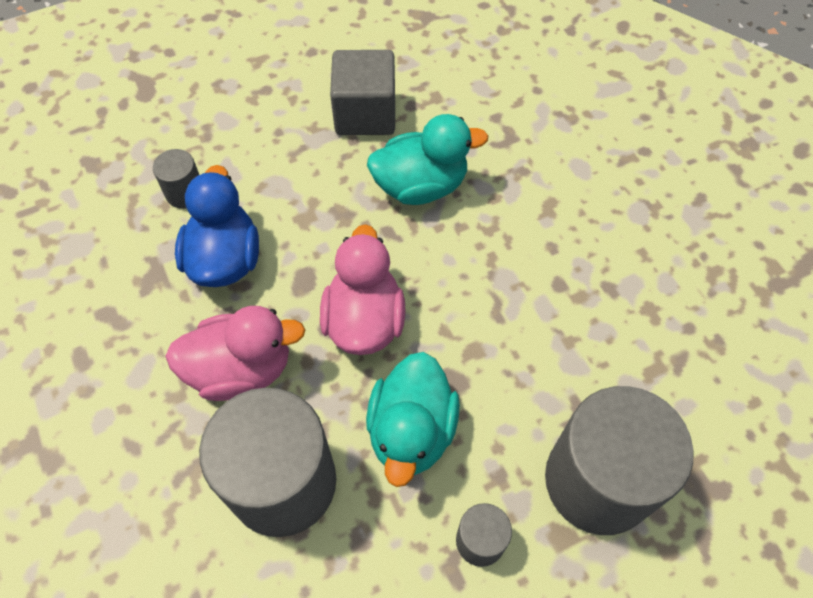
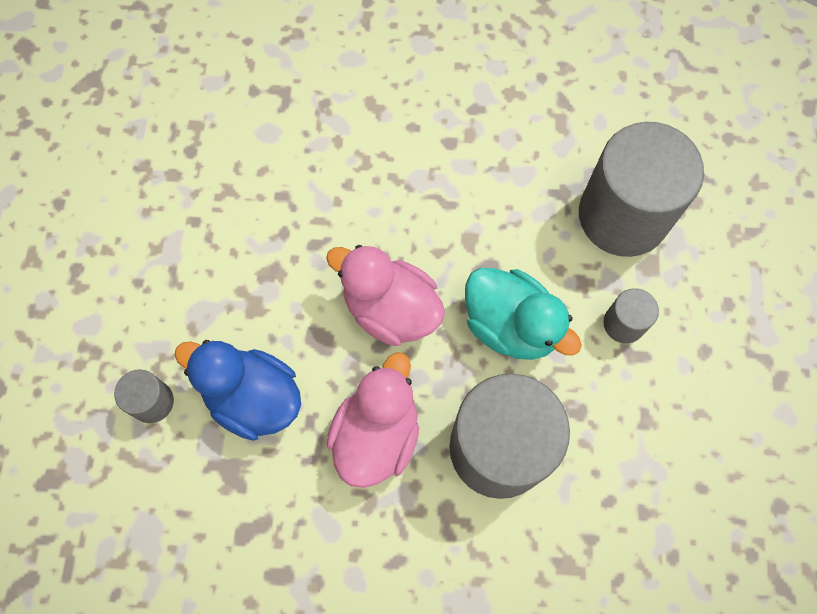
camera: 60 degrees left, 10 degrees up
grey cube [330,50,395,135] -> none
turquoise duck [367,114,488,205] -> none

